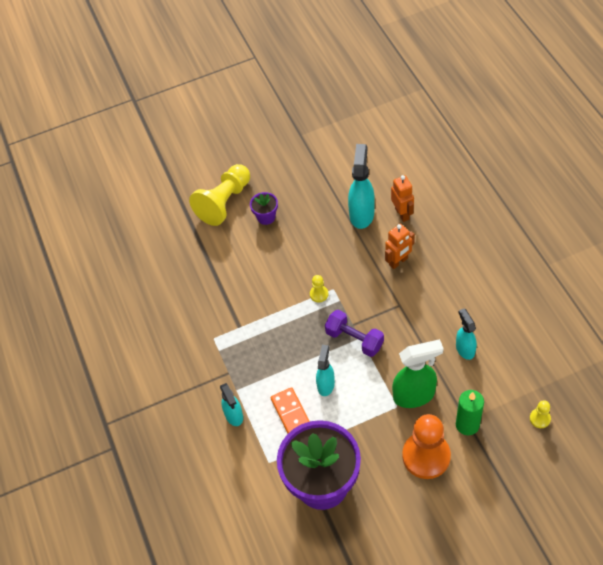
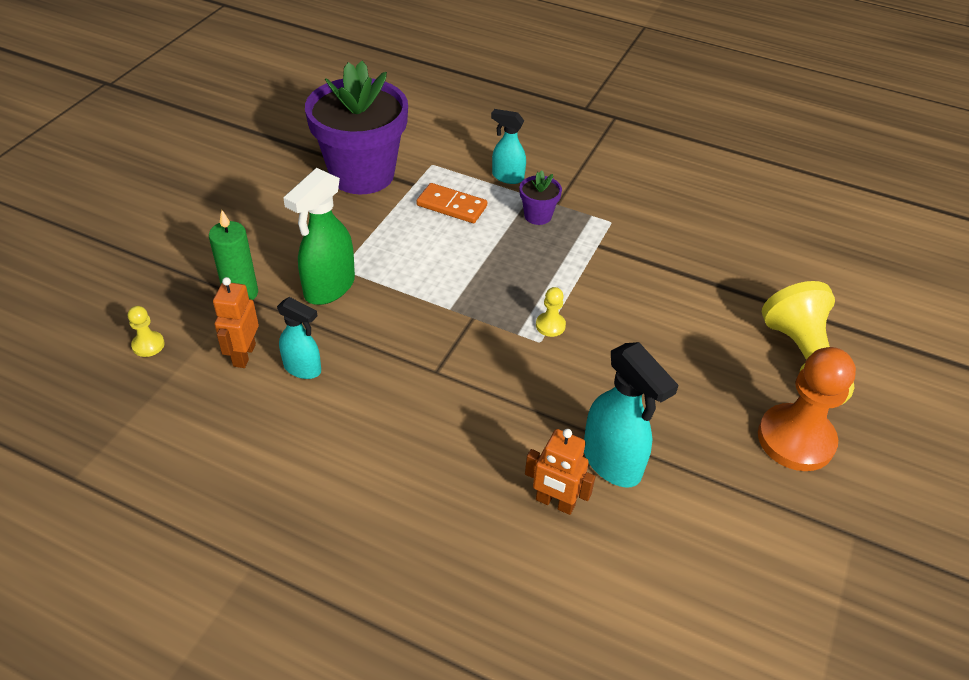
camera: 130 degrees right, 10 degrees down
purple flower pot [250,192,278,225] -> purple flower pot moved to [520,170,562,225]
turquoise spray bottle [316,345,335,396] -> none
purple dumbbell [325,310,384,357] -> none
orange robot [385,224,415,269] -> orange robot moved to [213,277,259,368]
orange pawn [402,414,451,479] -> orange pawn moved to [758,347,856,471]

